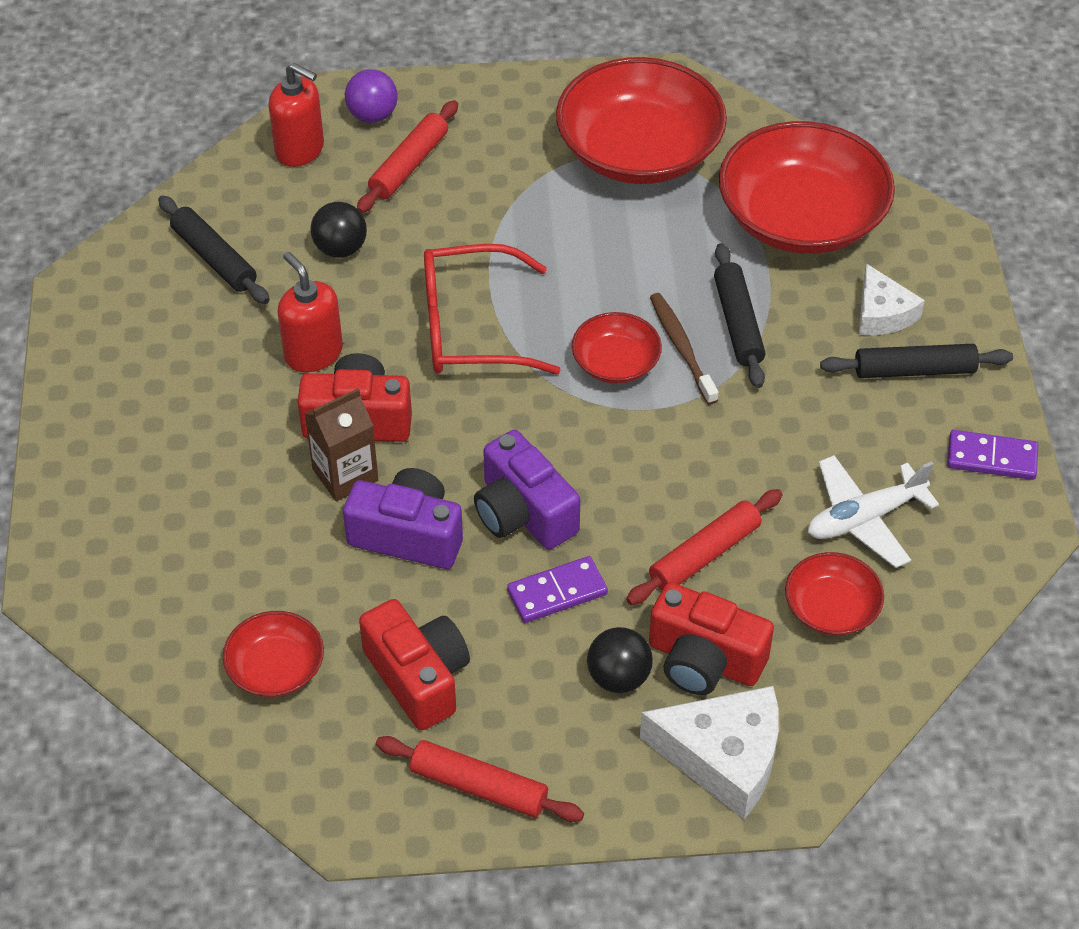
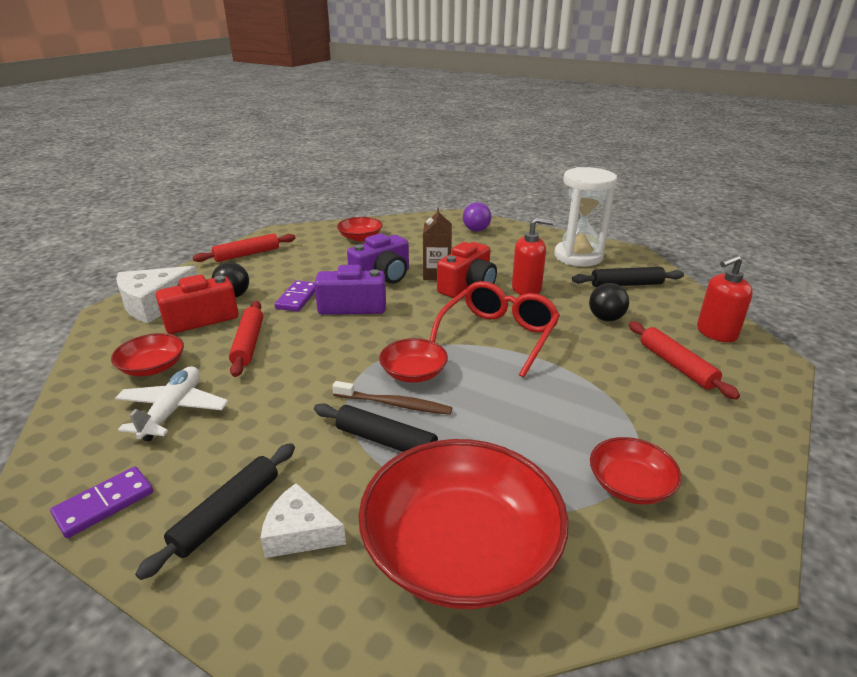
camera: 125 degrees right, 20 degrees down
purple ball [345,69,398,123] -> purple ball moved to [463,202,491,232]
red camera [359,599,470,730] -> none
red bowl [556,57,727,184] -> red bowl [590,437,682,504], size x0.49
none -> white hourglass [554,167,617,266]

